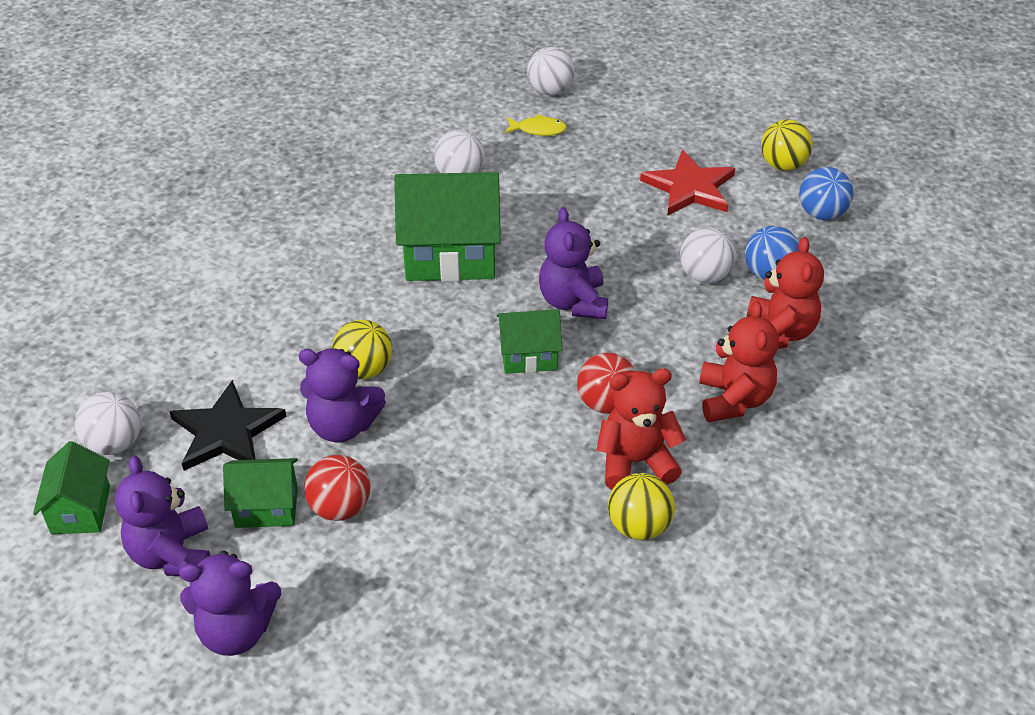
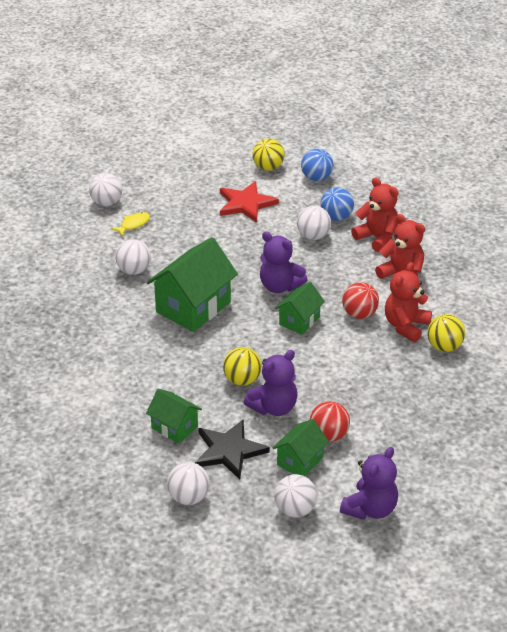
camera: 50 degrees left, 5 degrees down
green house [33,441,110,534] -> green house moved to [146,389,202,444]
purple teddy bear [115,456,210,576] -> white ball [274,474,317,517]

